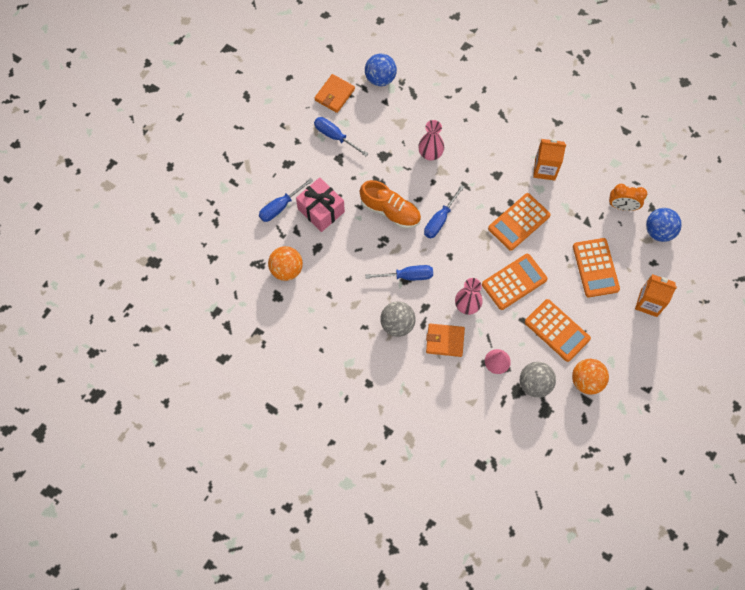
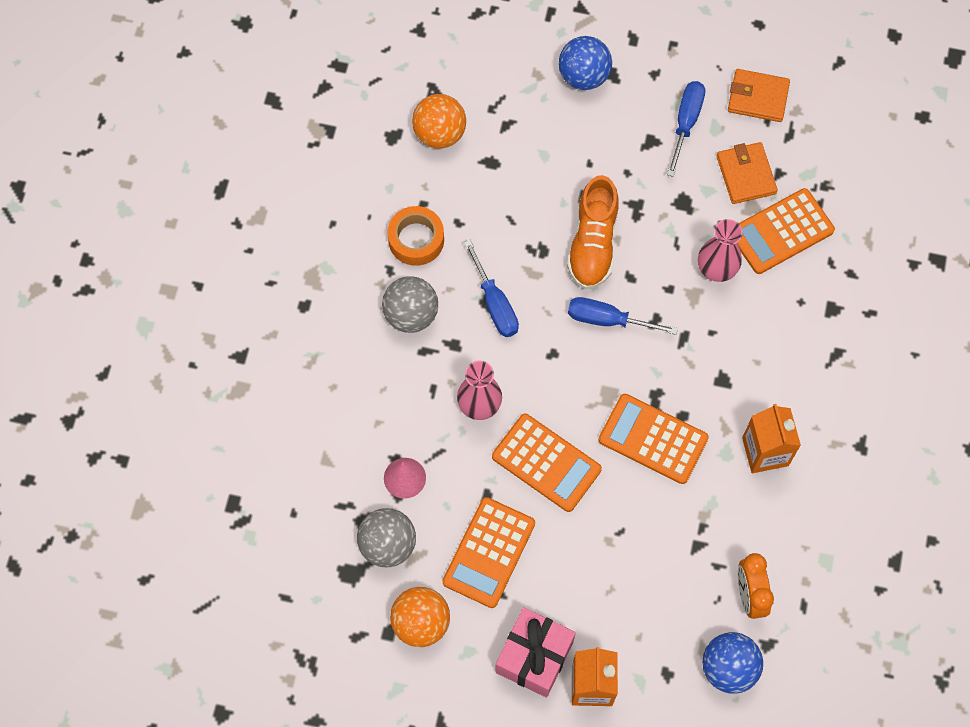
camera: 70 degrees right, 0 degrees up
blue screwdriver [259,178,313,222] -> none
pink gift [296,177,345,232] -> pink gift moved to [495,607,576,697]
blue ball [365,54,397,86] -> blue ball moved to [559,36,612,90]
orange wallet [426,323,465,357] -> orange wallet moved to [717,142,778,204]
orange calculator [573,238,620,297] -> orange calculator moved to [737,188,835,274]
none -> orange tape [388,206,444,266]

